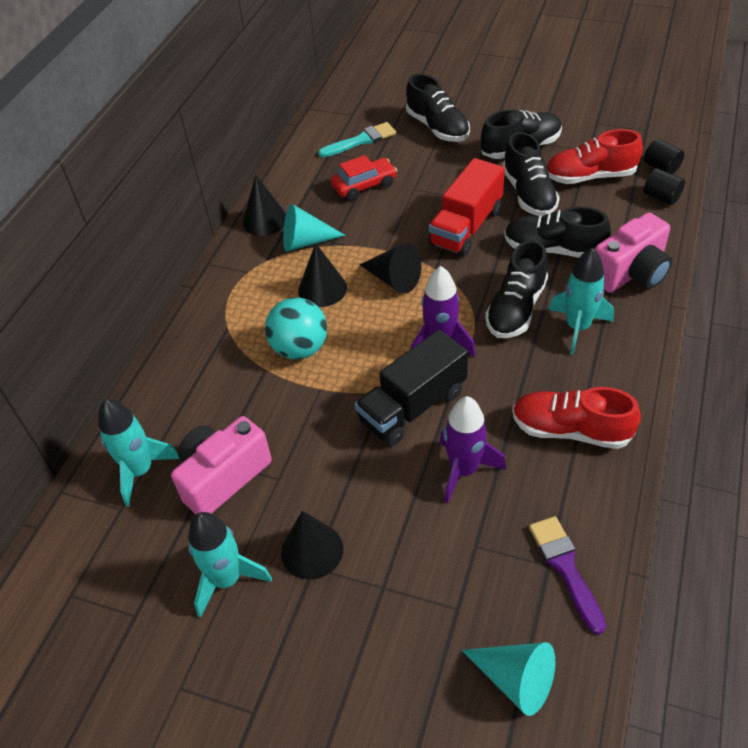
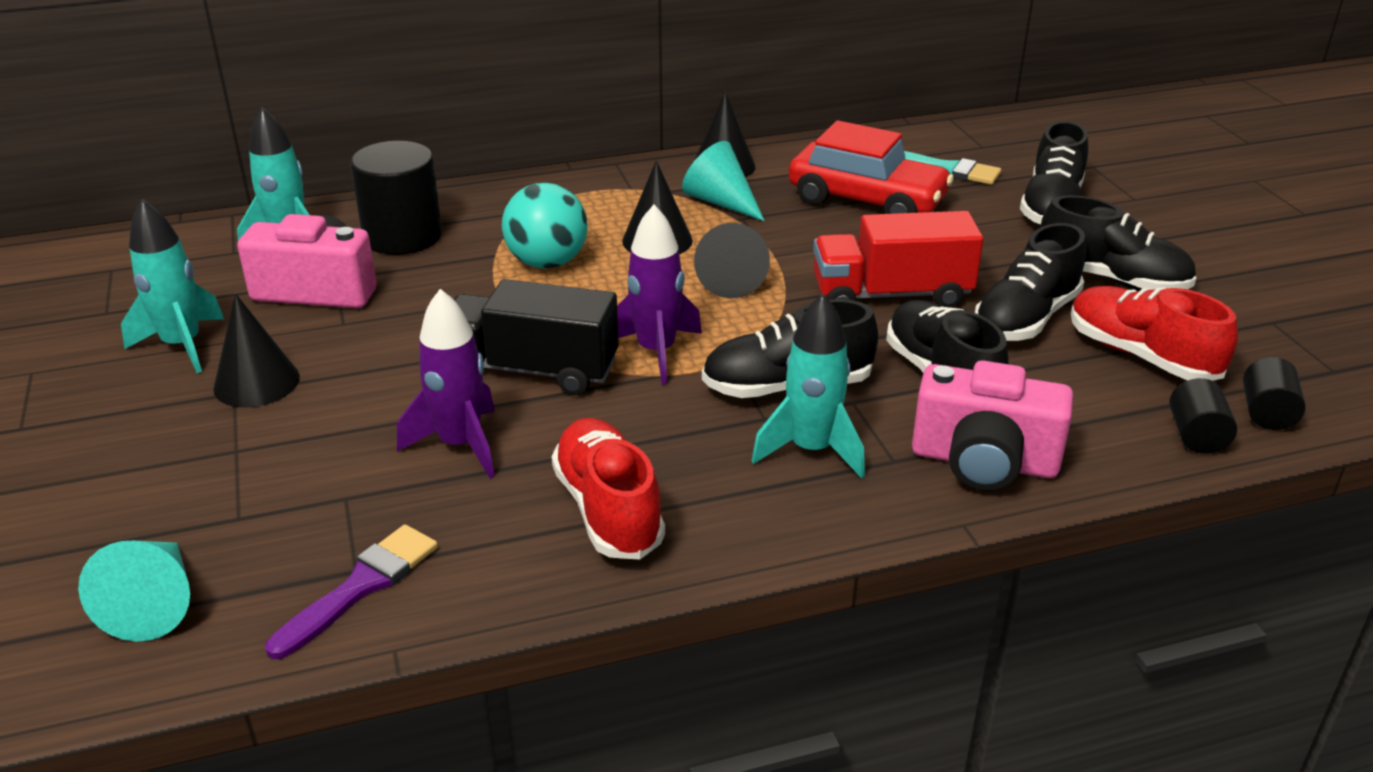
camera: 50 degrees right, 15 degrees down
red car [331,155,397,201] -> red car [789,120,954,214], size x1.60
none -> black cylinder [350,141,442,255]

